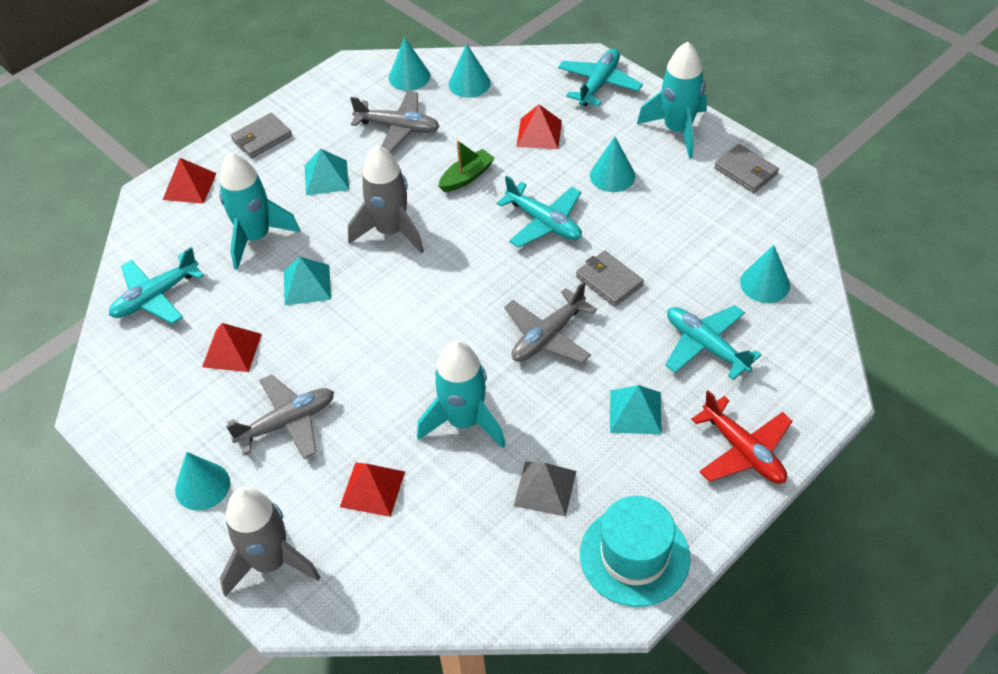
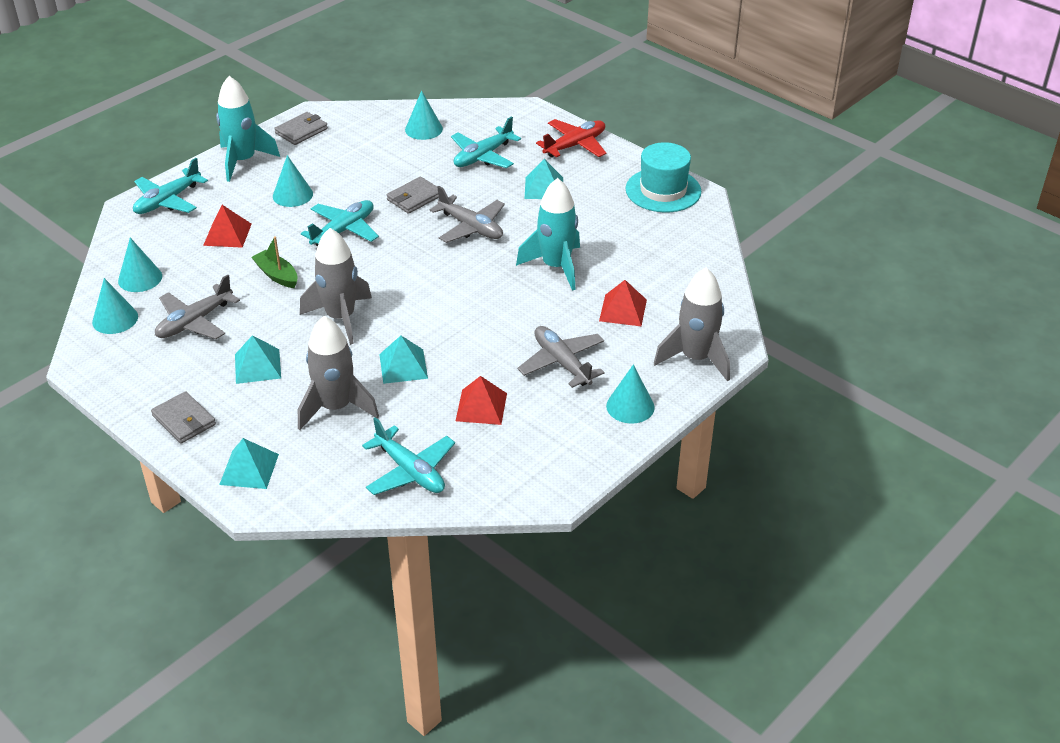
camera: 95 degrees left, 10 degrees down
red pyramid [163,158,217,204] -> turquoise pyramid [219,438,279,489]
turquoise rocket [219,152,300,270] -> grey rocket [298,316,379,430]
grey plane [350,91,440,153] -> grey plane turned 150 degrees counterclockwise [155,275,240,339]
grey pyramid [514,461,576,516] -> none
turquoise plane [558,48,643,106] -> turquoise plane turned 75 degrees counterclockwise [133,158,208,214]

